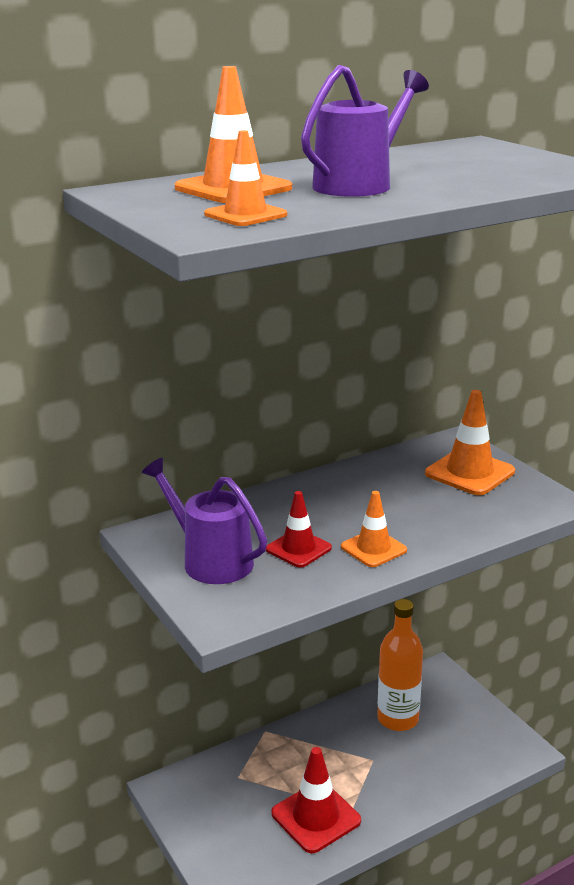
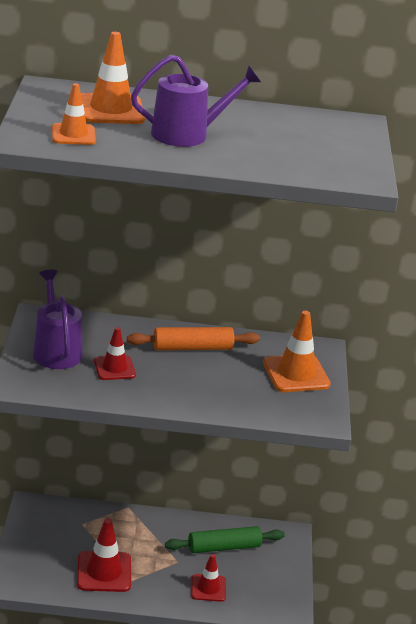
camera: 30 degrees right, 5 degrees up
orange traffic cone [341,491,407,567] -> none
orange bottle [377,599,423,731] -> green rolling pin [165,526,285,553]
none -> orange rolling pin [127,327,260,350]
none -> red traffic cone [191,554,226,602]

